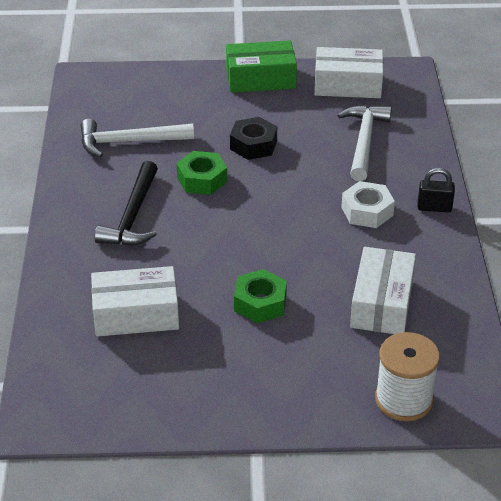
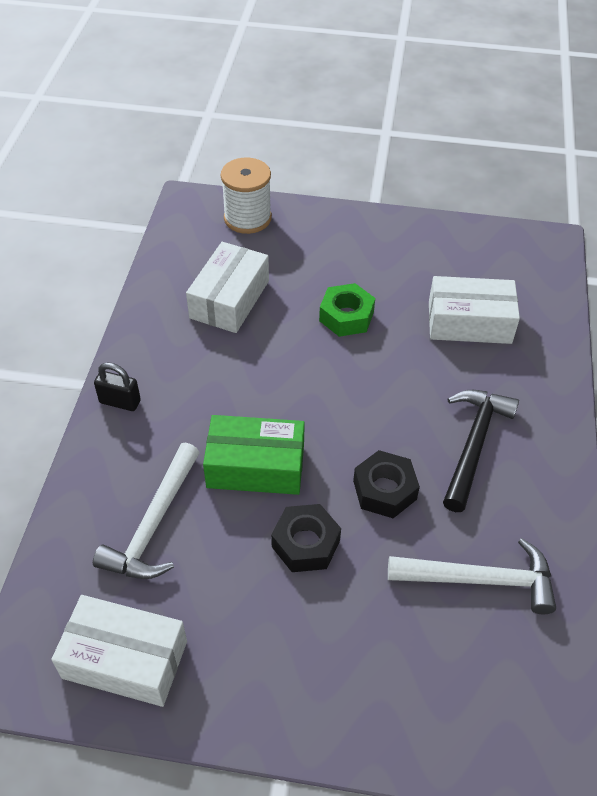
camera: 170 degrees left, 10 degrees up
green nut [176,151,227,195] -> black nut [353,450,420,518]
green box [226,40,297,93] -> green box moved to [203,415,305,495]
white nut [341,181,395,228] -> none

